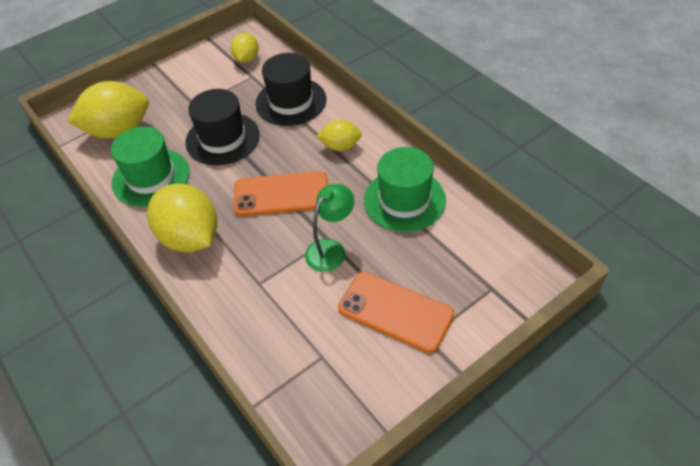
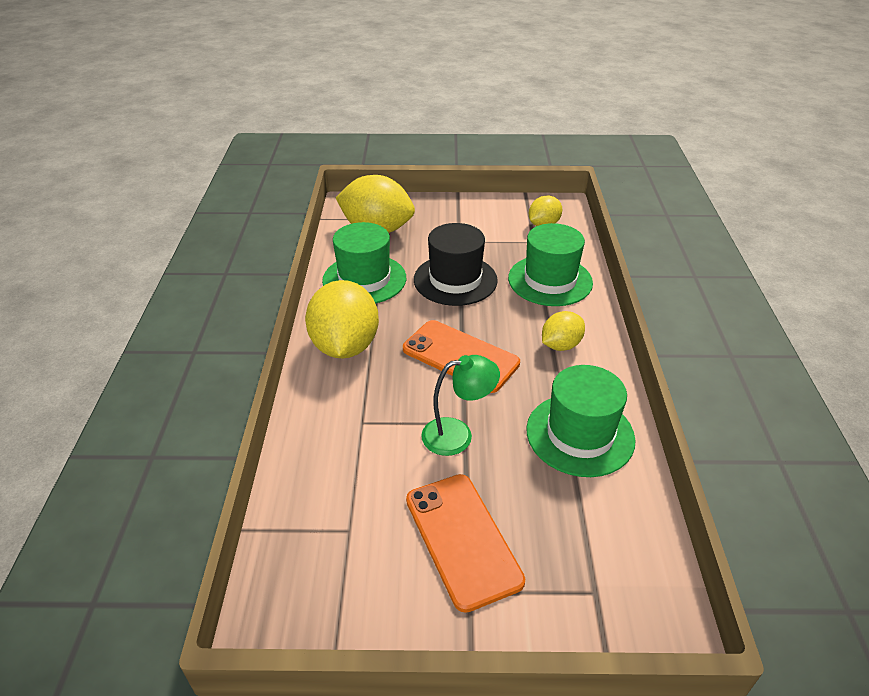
camera: 35 degrees right, 10 degrees down
black hat [255,53,326,126] -> green hat [508,223,593,306]
yellow lemon [316,119,362,151] -> yellow lemon turned 75 degrees counterclockwise [542,311,585,351]

